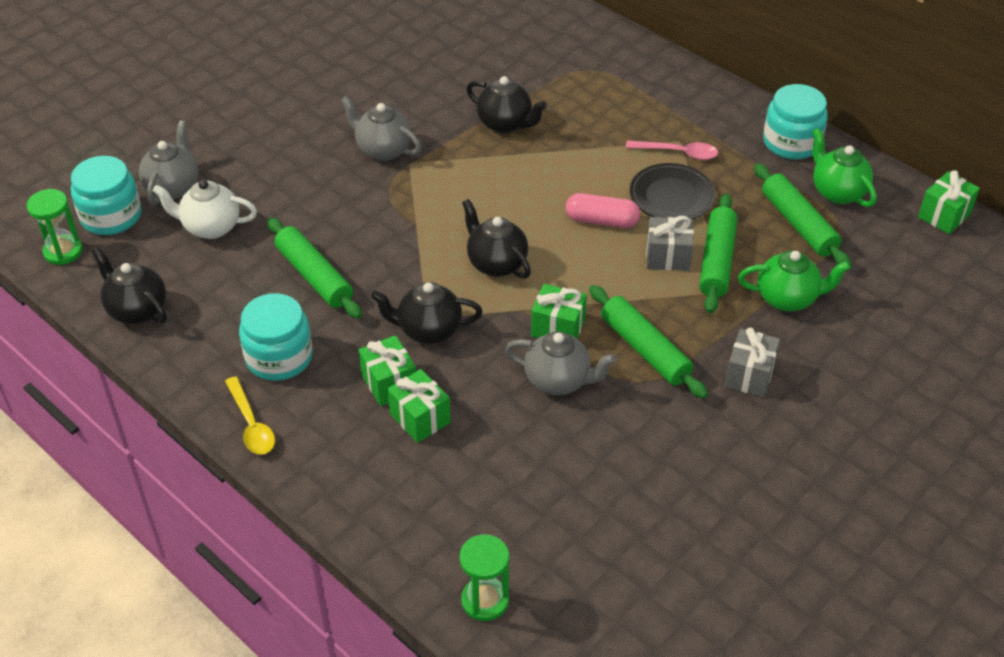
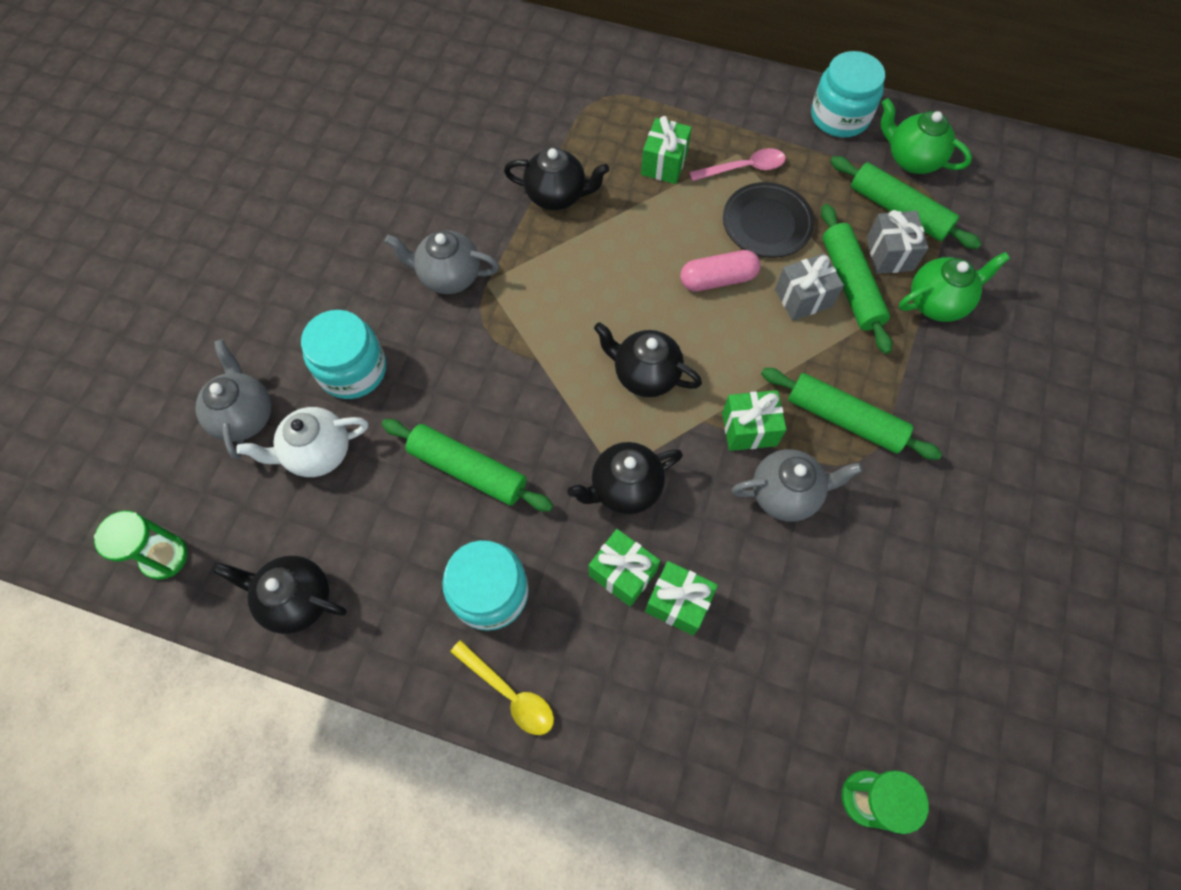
camera: 25 degrees left, 20 degrees up
turquoise jar [71,156,141,235] -> turquoise jar moved to [301,310,386,399]
grey gift [725,327,780,397] -> grey gift moved to [866,210,928,274]
green gift [918,170,980,234] -> green gift moved to [641,116,692,184]

